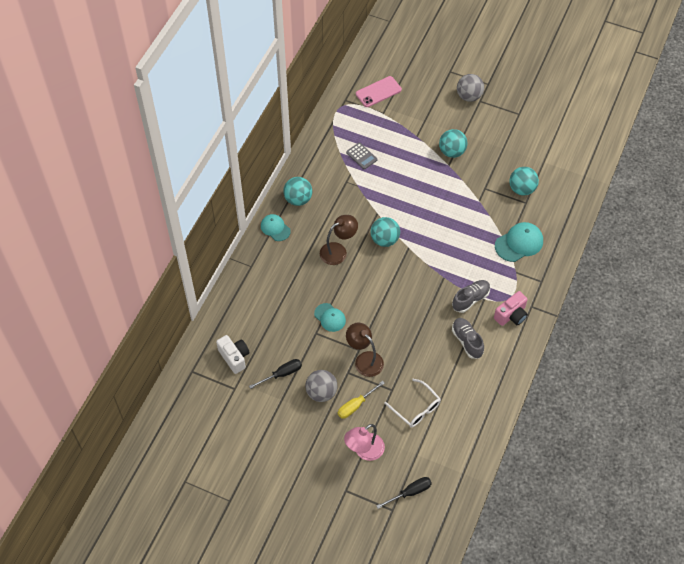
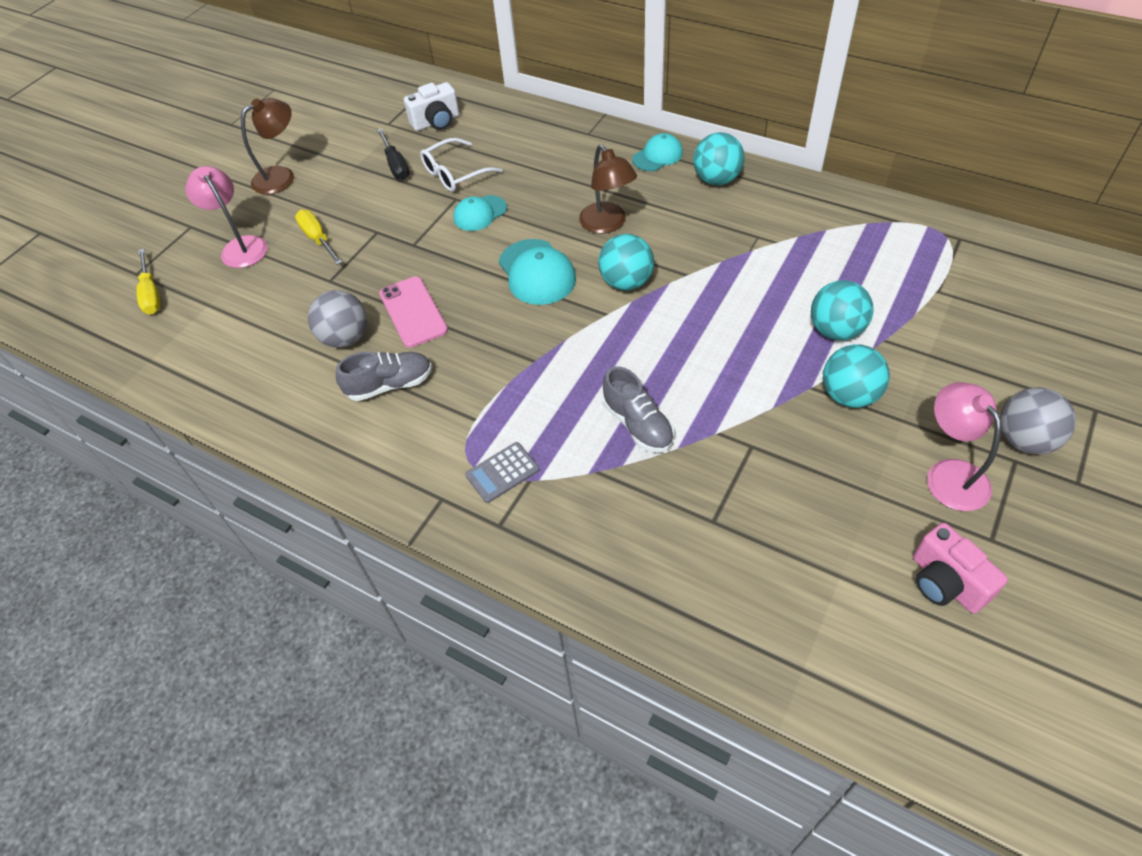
camera: 100 degrees right, 5 degrees down
grey ball [305,370,338,402] -> grey ball moved to [308,290,367,348]
grey calculator [346,143,378,169] -> grey calculator moved to [465,442,540,503]
brown lamp [346,322,384,377] -> brown lamp moved to [241,98,294,195]
pink phone [356,76,402,107] -> pink phone moved to [379,276,448,348]
black screwdriver [376,477,432,509] -> yellow screwdriver [136,249,161,314]
white glasses [384,379,441,427] -> white glasses moved to [420,138,503,192]
grey shoe [452,280,490,313] -> grey shoe moved to [603,366,674,453]
pink camera [494,291,528,326] -> pink camera moved to [913,523,1008,613]
turquoise cap [495,222,543,262] -> turquoise cap moved to [499,239,576,305]
turquoise ball [509,167,539,195] -> turquoise ball moved to [811,280,874,340]
none -> pink lamp [927,382,1001,511]

